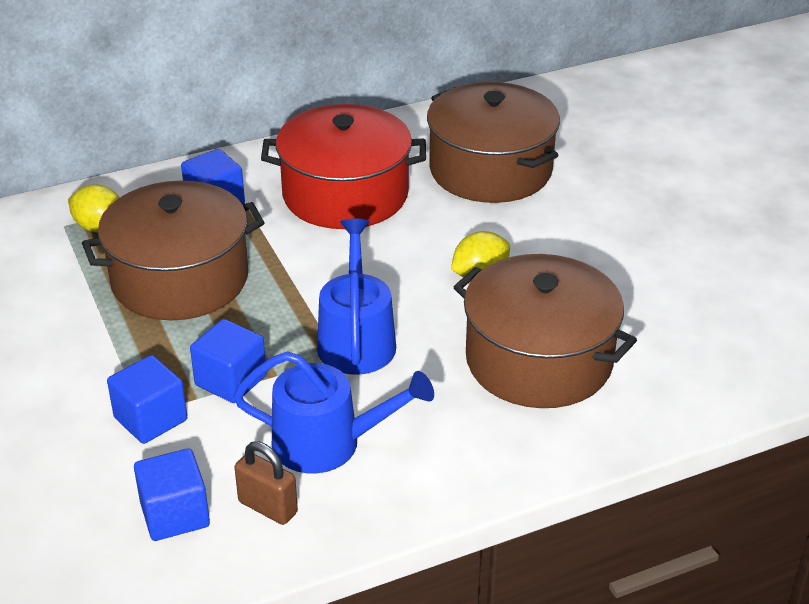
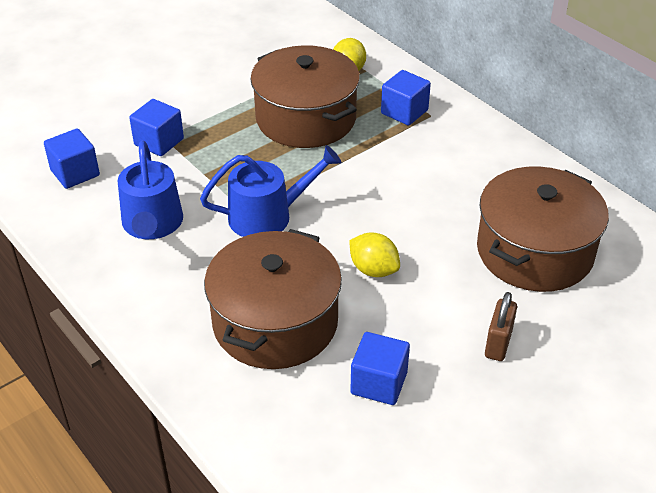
camera: 75 degrees right, 5 degrees up
blue cube [190,319,267,403] -> blue cube moved to [350,332,410,405]
brown padlock [234,441,298,525] -> brown padlock moved to [485,292,517,361]
red pot [261,104,426,229] -> none

